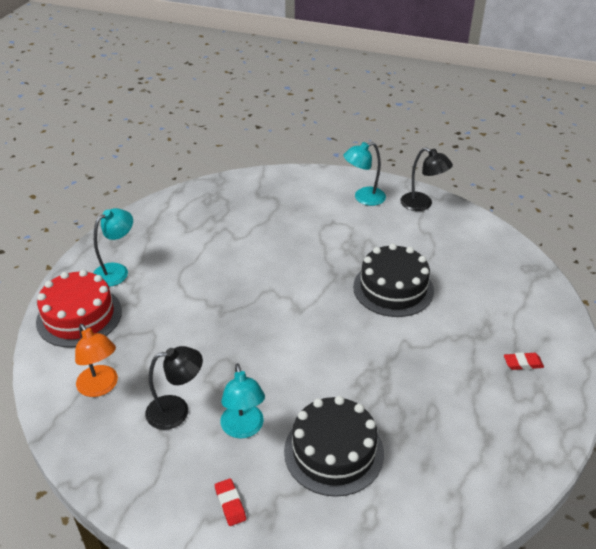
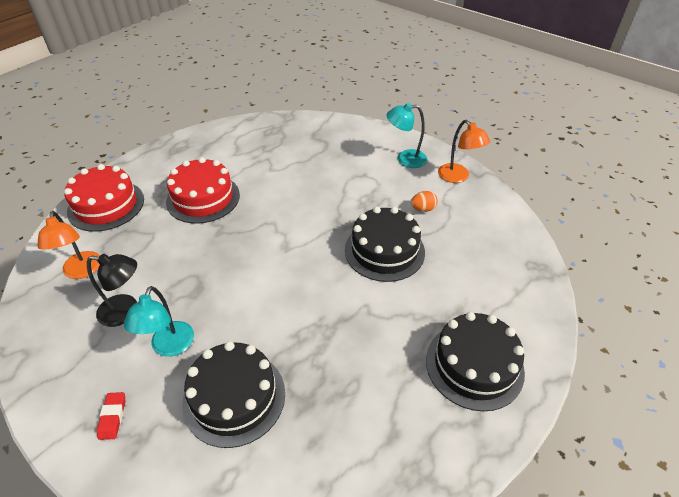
camera: 20 degrees right, 5 degrees up
turquoise lamp [93,208,133,287] -> none
black lamp [400,147,453,211] -> orange lamp [438,120,490,183]
red eraser [504,352,544,370] -> black cake [426,312,525,411]
none -> red cake [166,157,240,224]
none -> orange egg [411,191,438,212]

